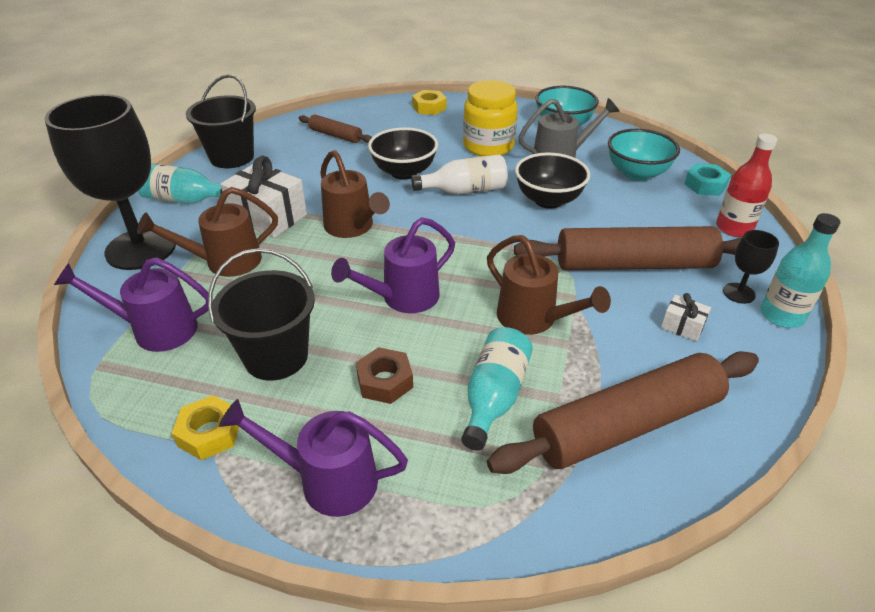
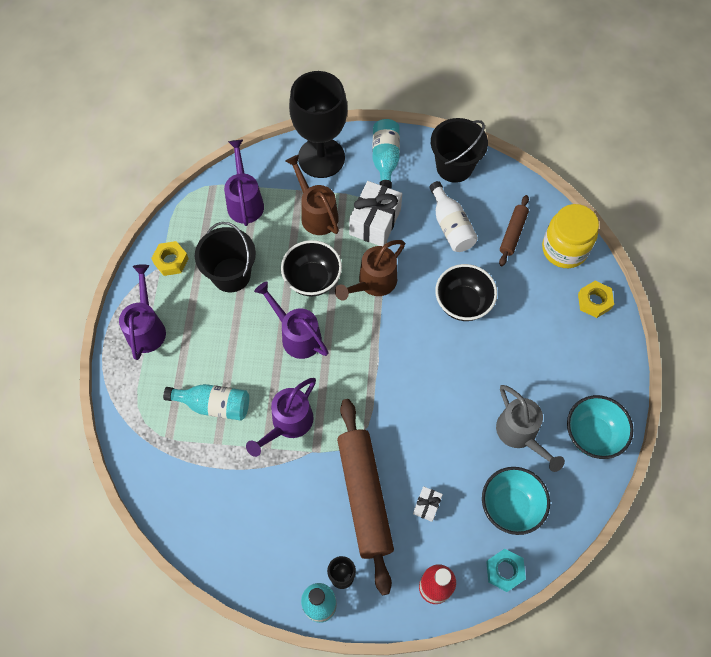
camera: 80 degrees right, 25 degrees up
brown nut [356,347,413,404] -> none
white bottle [411,154,508,195] -> white bottle moved to [429,181,478,252]
yellow jar [463,80,518,156] -> yellow jar moved to [542,204,599,268]
brown watering can [487,235,611,335] -> purple watering can [246,378,316,457]
brown rolling pin [487,351,759,474] -> none
black bowl [515,153,590,209] -> black bowl moved to [281,240,342,296]
white gift [661,293,711,342] -> white gift moved to [413,486,443,522]

